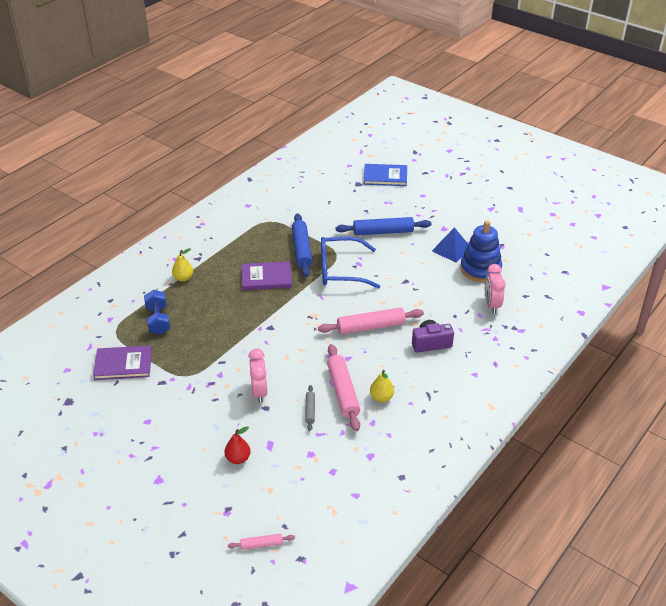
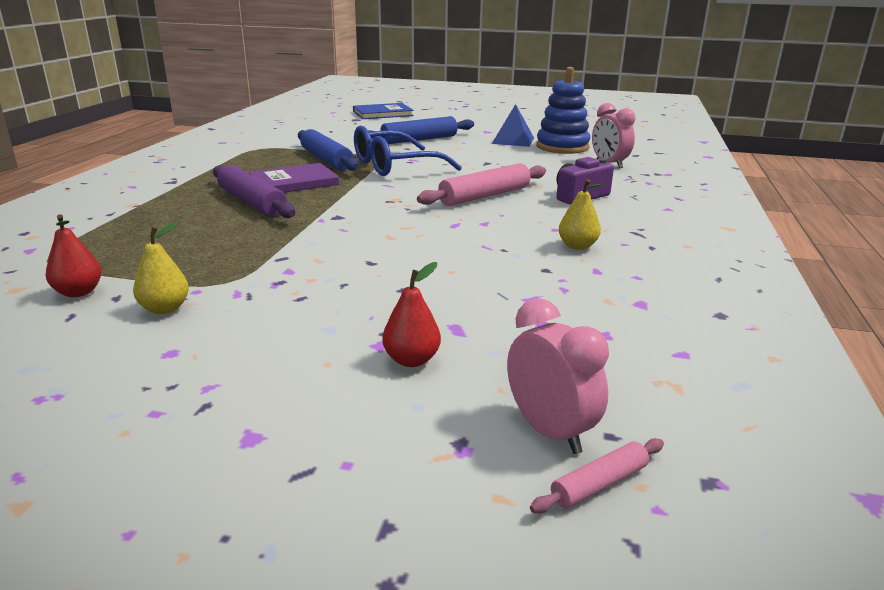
camera: 25 degrees left, 15 degrees down
purple book [93,346,152,380] -> red pear [46,215,101,297]
blue dumbbell [144,290,170,335] -> none
yellow pear [172,248,193,282] -> yellow pear moved to [133,221,189,314]
pink clock [248,349,268,403] -> pink clock moved to [507,299,609,454]
grey rolling pin [305,385,315,431] -> none
pink rolling pin [327,344,360,431] -> none
none -> purple rolling pin [213,165,295,218]

